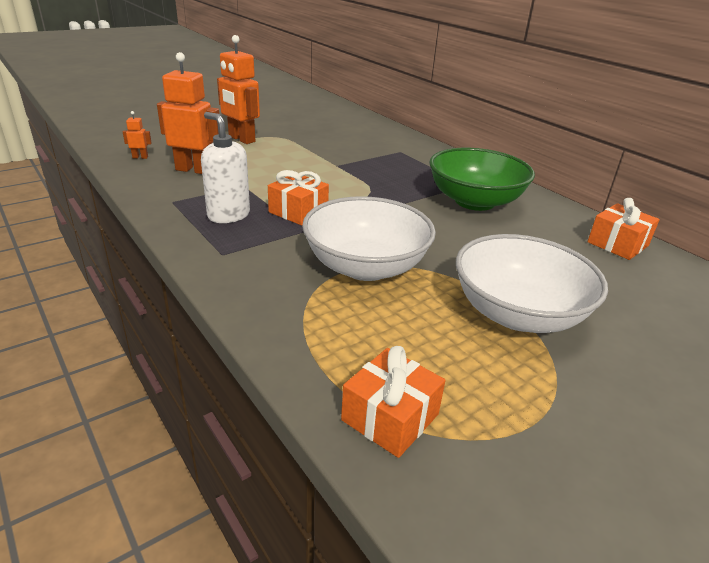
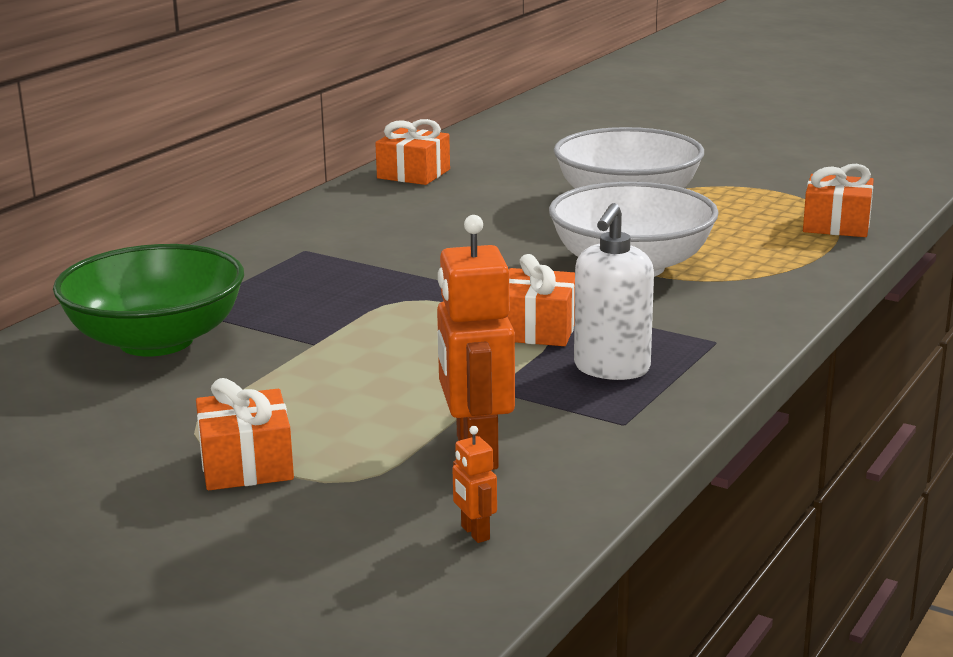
camera: 110 degrees left, 10 degrees down
orange robot [217,35,260,144] -> orange gift [196,378,294,490]
green bowl [429,148,535,211] -> green bowl moved to [53,244,244,356]

